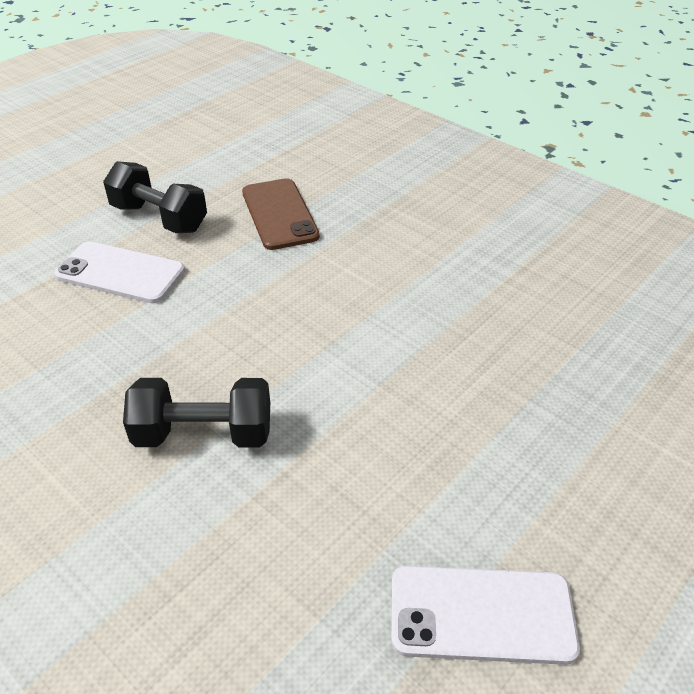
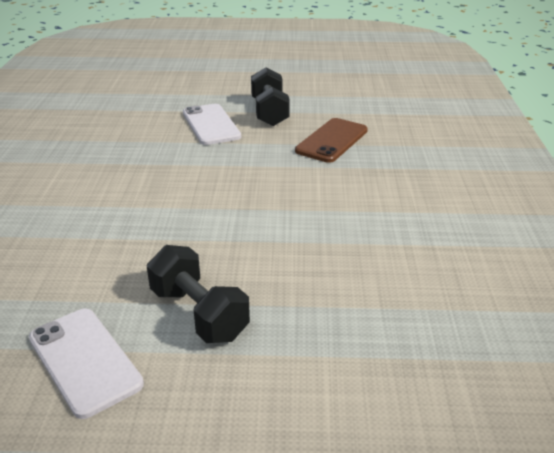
camera: 50 degrees right, 10 degrees down
black dumbbell [123,378,270,447] -> black dumbbell moved to [147,245,250,343]

